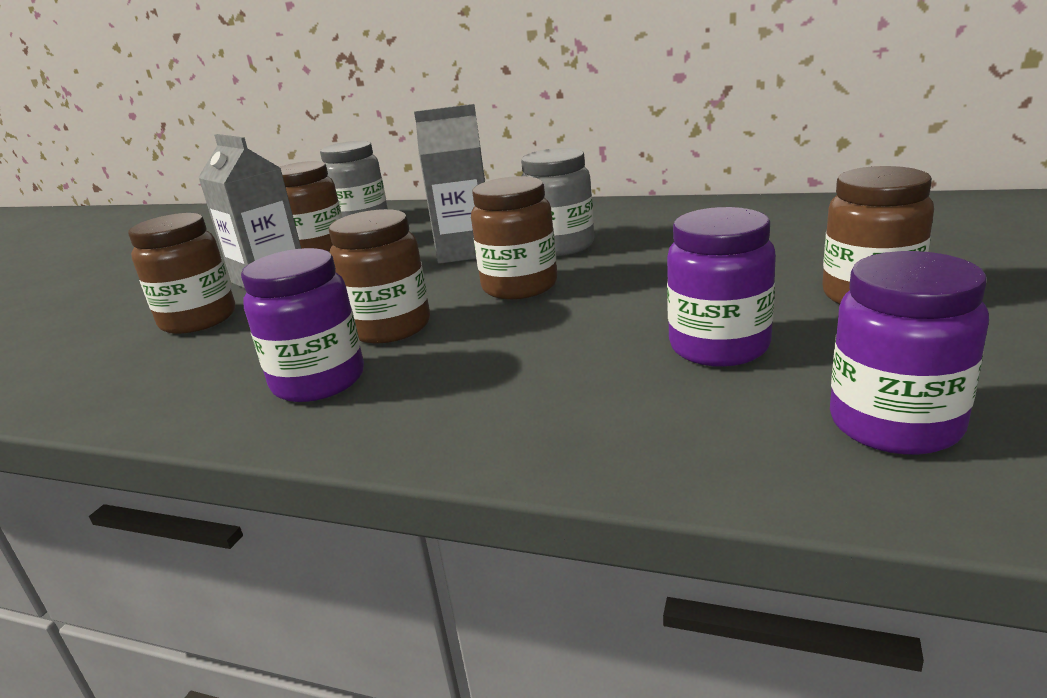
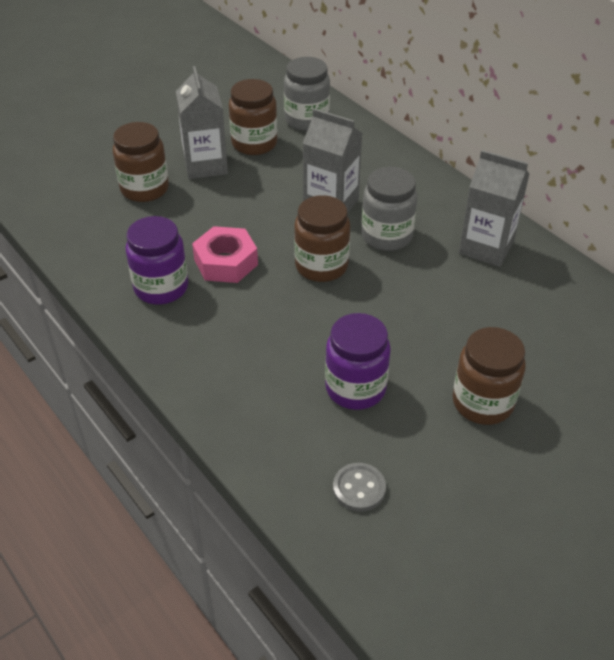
camera: 30 degrees right, 20 degrees up
brown jar [329,209,430,344] -> pink nut [192,226,258,283]
purple jar [830,251,989,455] -> grey button [333,463,386,512]
none -> grey carton [459,150,530,267]

